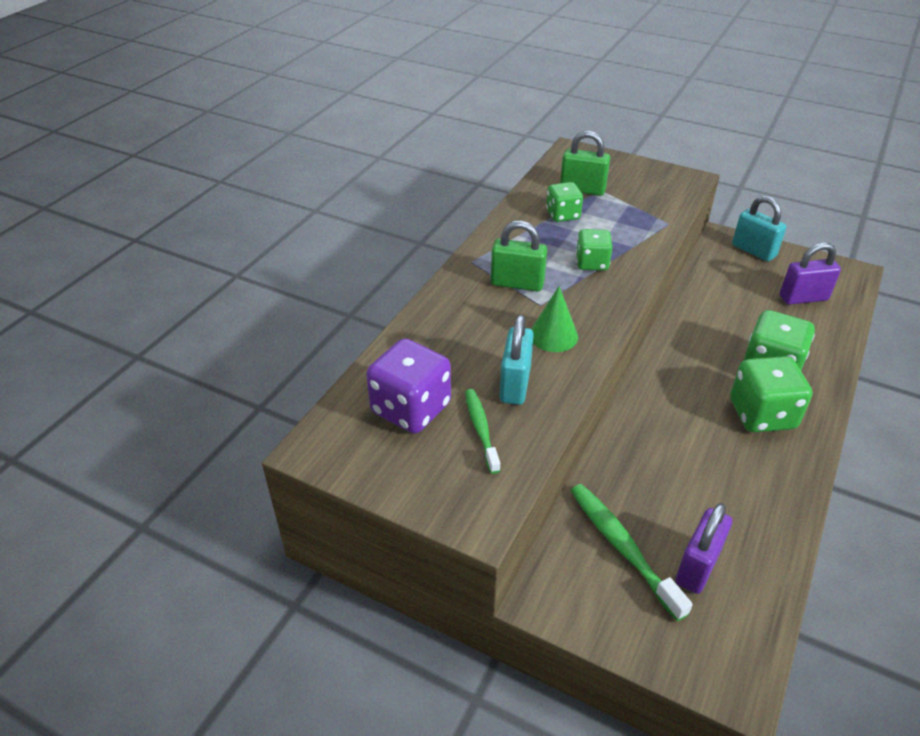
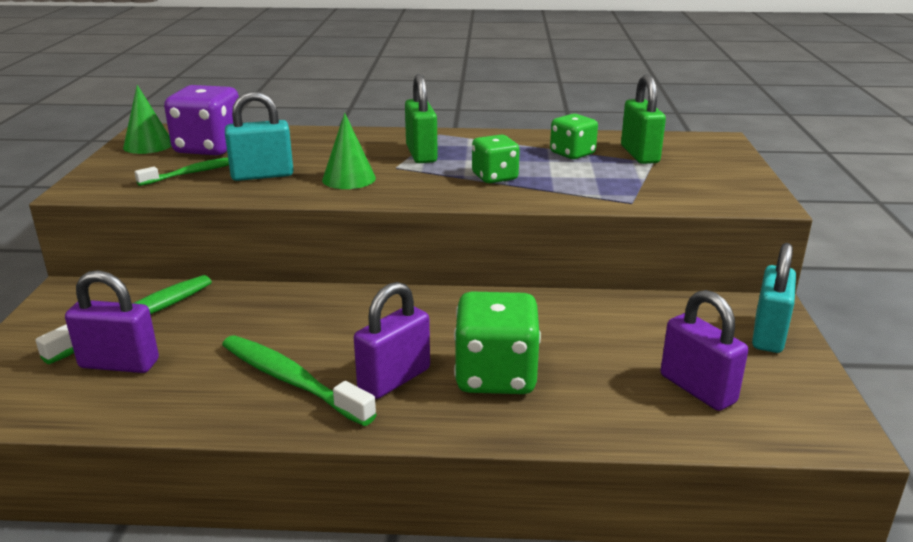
camera: 65 degrees right, 15 degrees down
green dice [730,356,812,432] -> purple padlock [354,282,430,399]
none -> green cone [123,85,171,154]
none -> green toothbrush [222,335,377,426]

